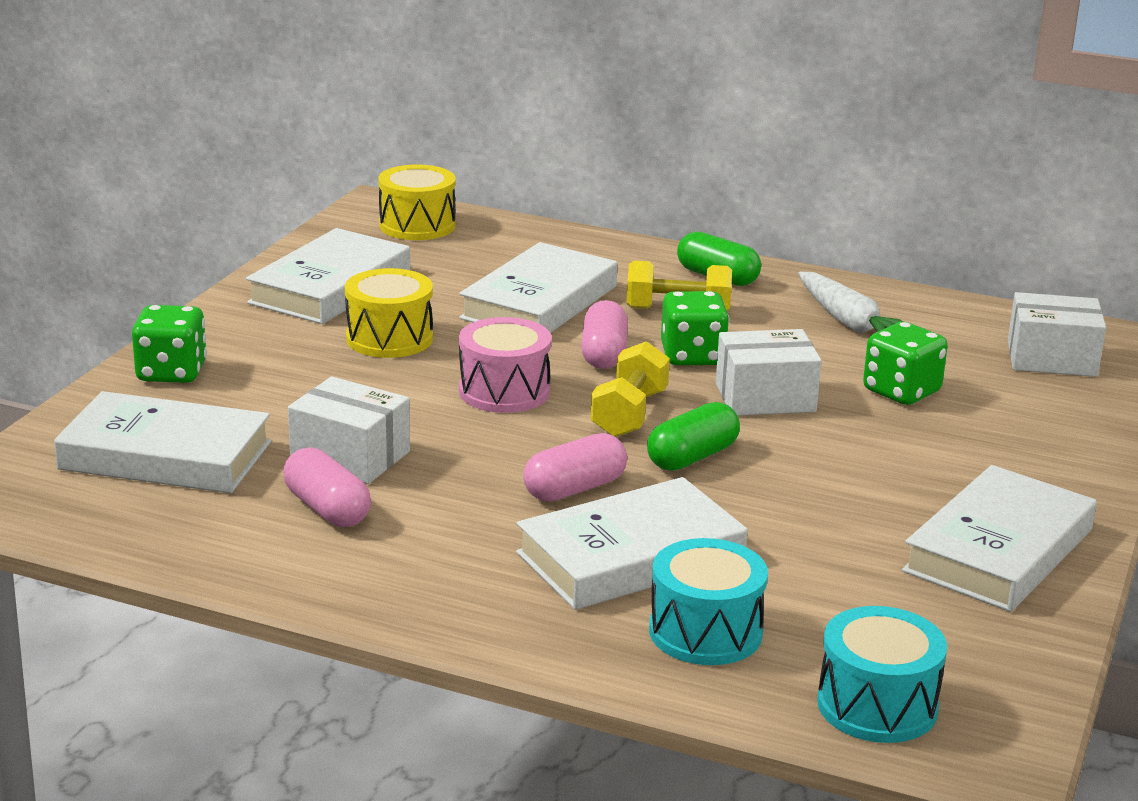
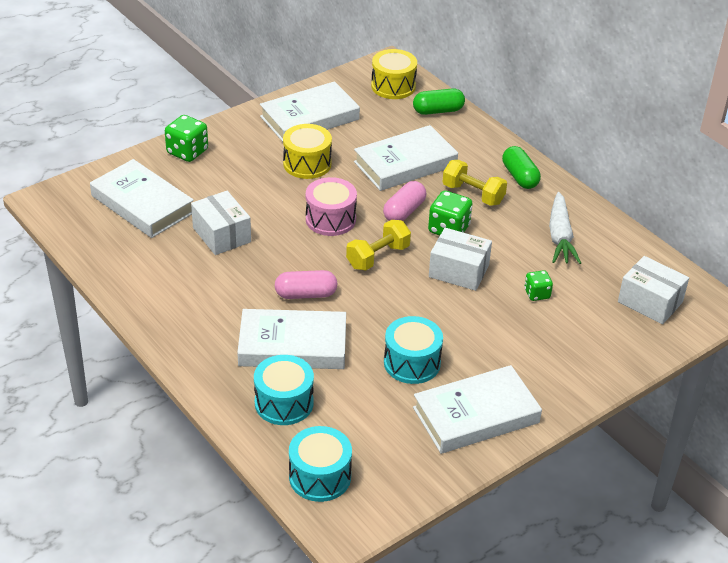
camera: 30 degrees right, 15 degrees up
pink capsule [283,447,371,527] -> none
green capsule [647,402,740,471] -> green capsule moved to [413,88,465,115]
green dice [863,322,948,405] -> green dice [524,270,553,301], size x0.61
none -> turquoise drum [384,316,443,384]

